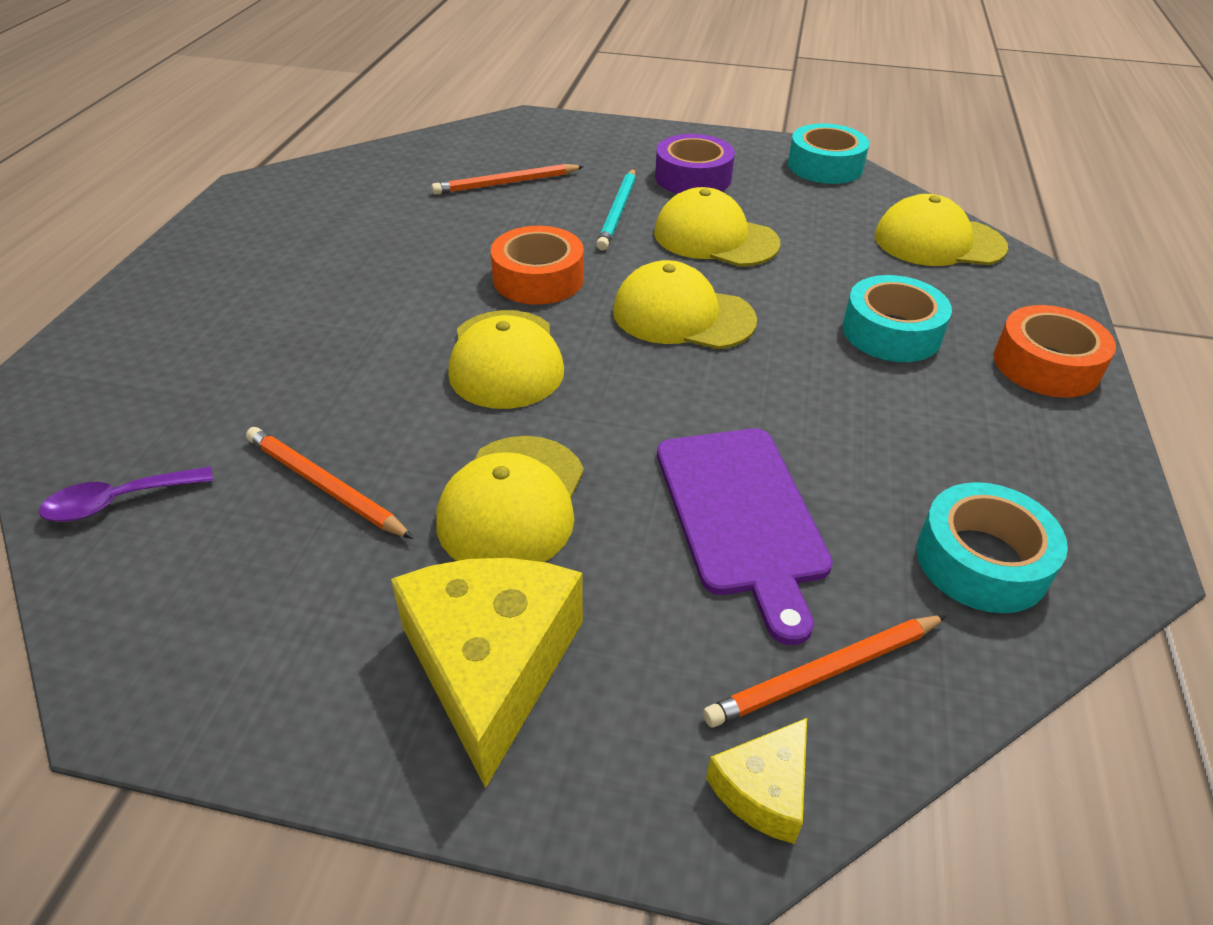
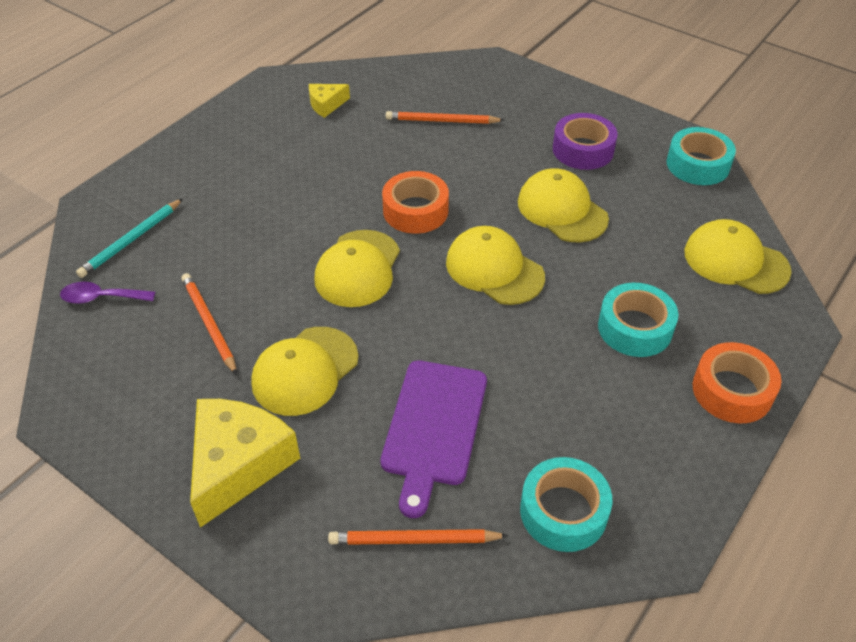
camera: 25 degrees right, 5 degrees up
turquoise pencil [596,169,635,250] -> turquoise pencil moved to [76,199,183,278]
yellow cheese [706,718,807,844] -> yellow cheese moved to [309,84,350,118]

